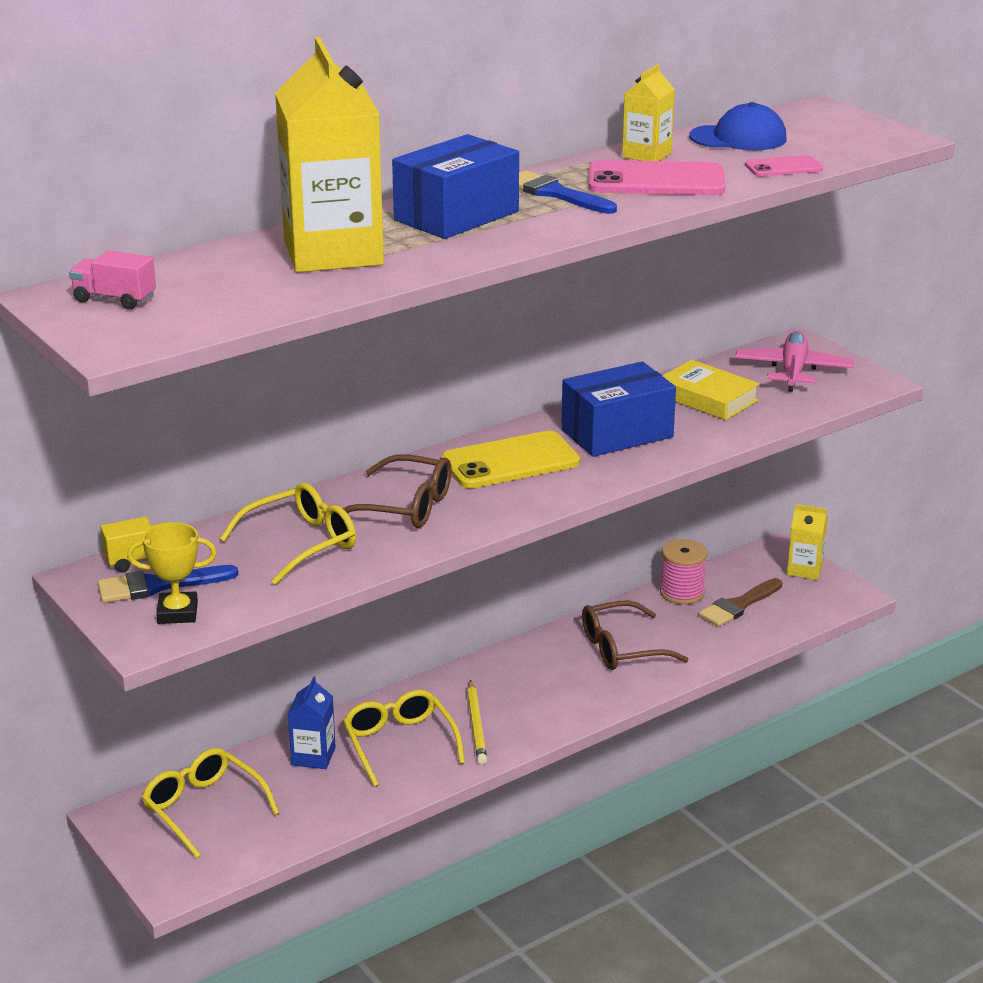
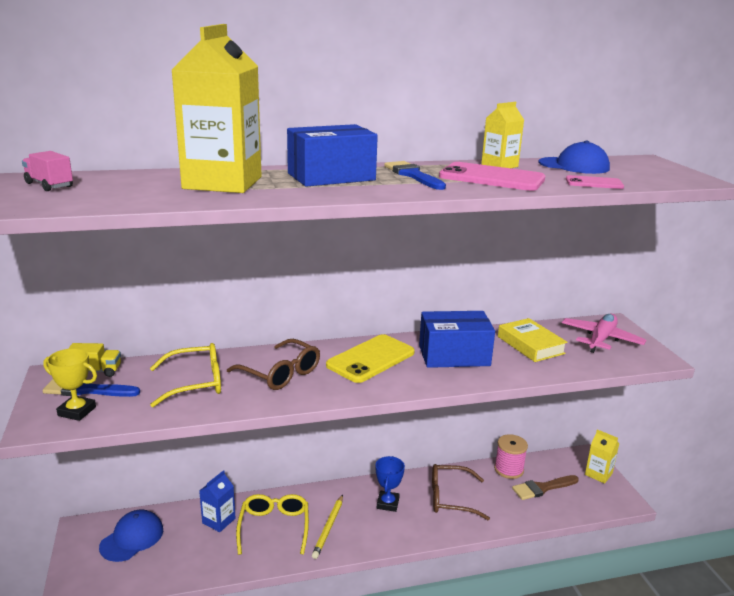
camera: 20 degrees right, 5 degrees down
yellow glasses [142,748,279,858] -> blue cap [99,510,163,562]
yellow phone [441,431,580,488] -> yellow phone turned 45 degrees counterclockwise [326,334,415,383]
none -> blue trophy [376,456,405,512]

